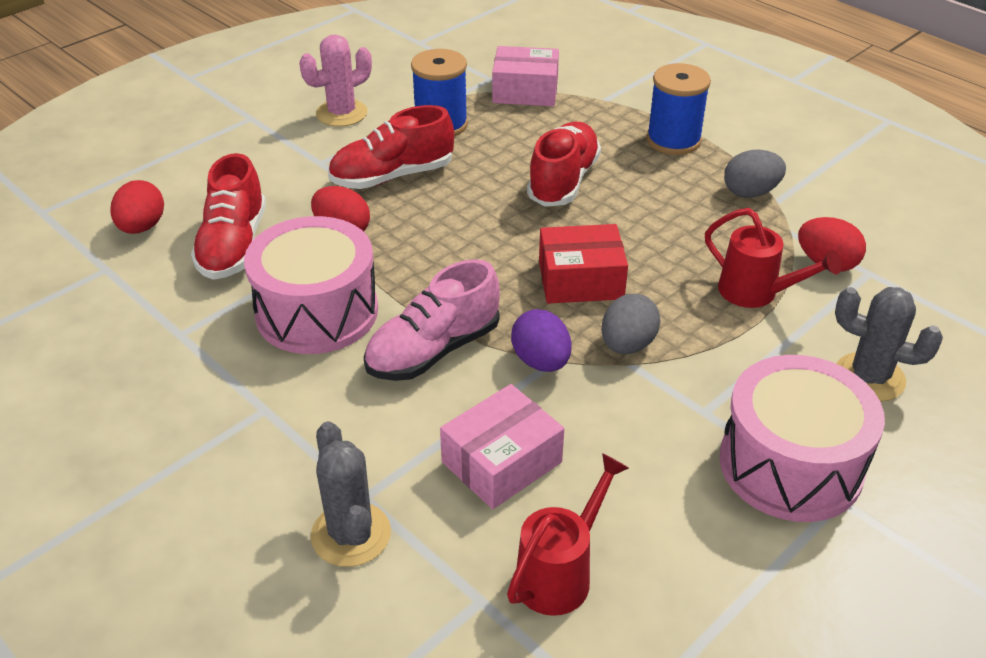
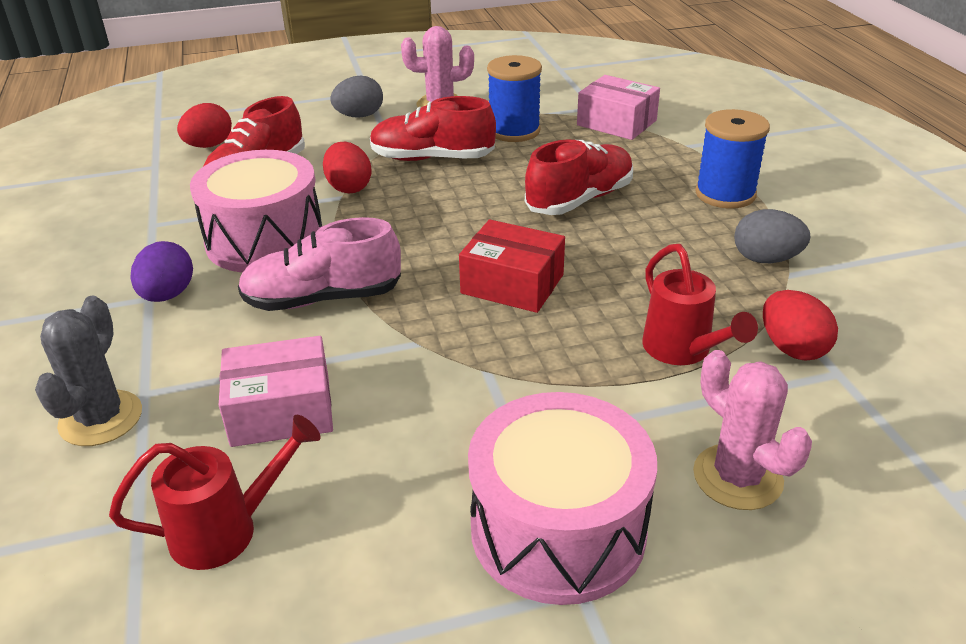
camera: 30 degrees right, 5 degrees down
purple egg [511,309,571,372] -> purple egg moved to [130,241,193,302]
grey egg [602,294,661,354] -> grey egg moved to [330,75,383,118]
grey cactus [835,287,943,402] -> pink cactus [693,350,812,510]

